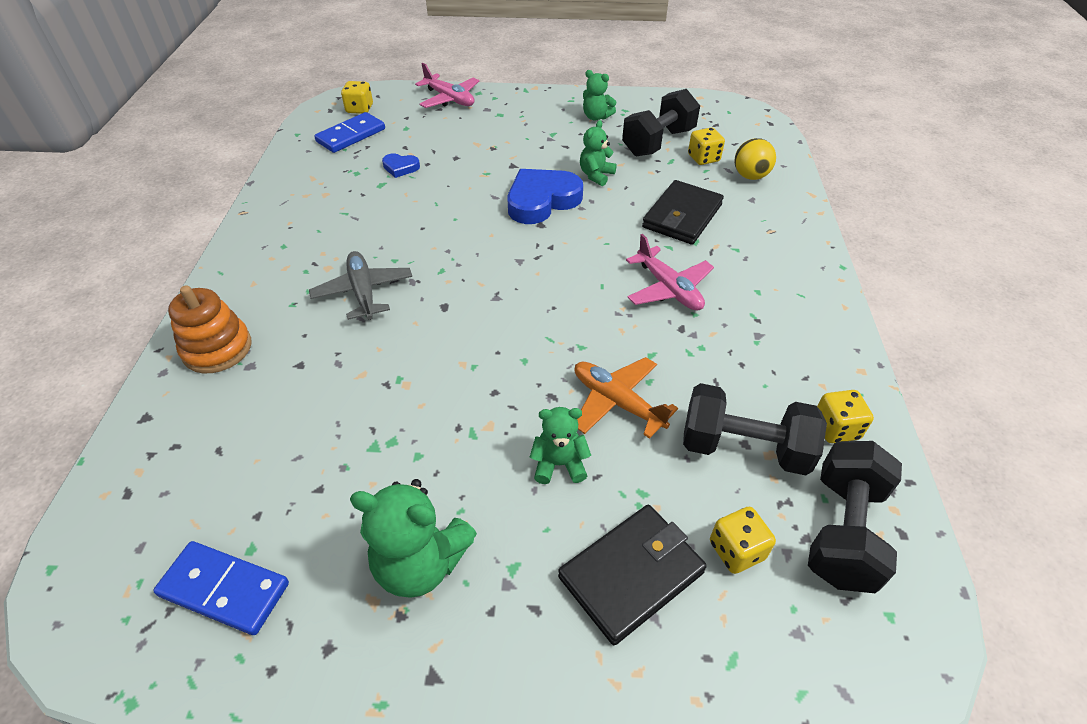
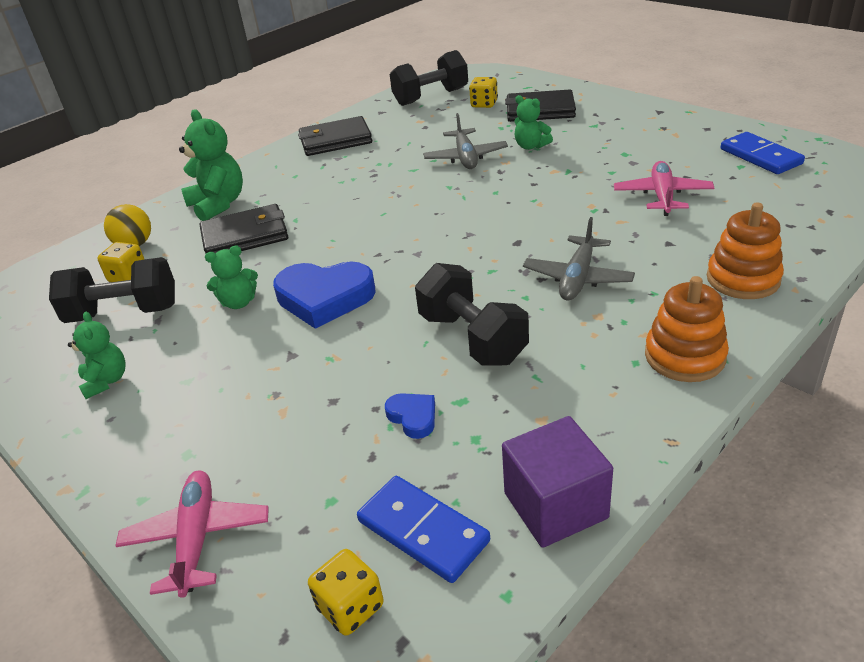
camera: 135 degrees left, 10 degrees down
blue domino [314,112,385,153] -> blue domino turned 45 degrees clockwise [357,476,490,583]
green teddy bear [350,479,477,598] -> green teddy bear moved to [179,109,243,221]
orange plane [574,357,678,439] -> grey plane [423,113,508,169]
pink plane [626,234,714,311] -> pink plane moved to [614,161,714,216]
black dumbbell [683,383,827,475] -> black dumbbell moved to [415,263,529,366]
yellow dice [817,390,874,443] -> none
none -> black wallet [298,116,372,156]
none -> purple cube [502,416,613,548]
none -> orange stacking toy [645,276,729,382]

